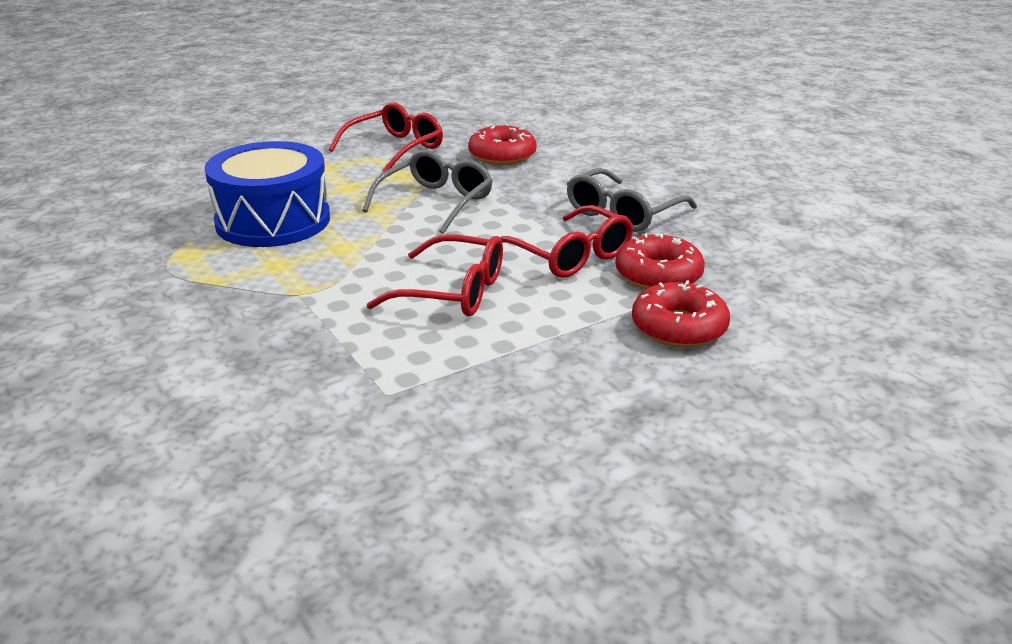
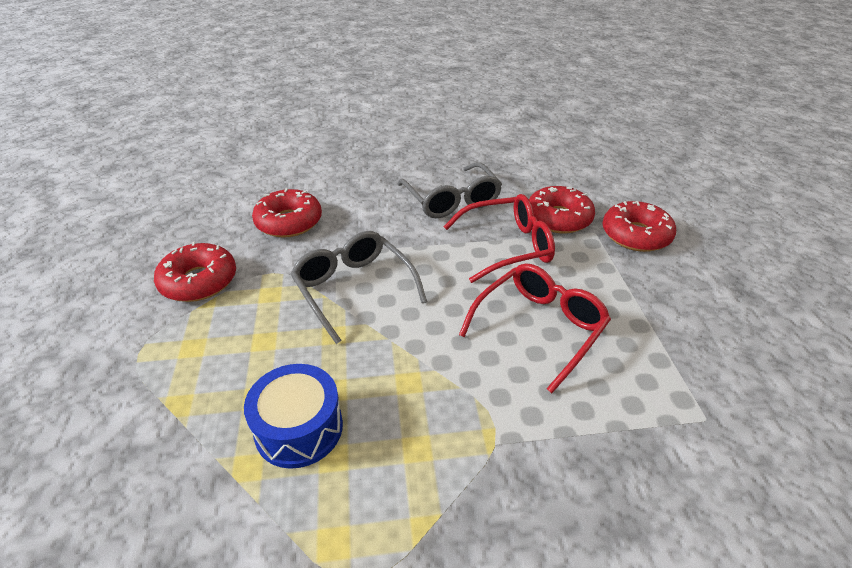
camera: 65 degrees left, 10 degrees up
blue drum [204,141,330,247] -> blue drum [244,364,343,469], size x0.61
red glasses [329,102,443,171] -> red donut [154,242,236,302]

